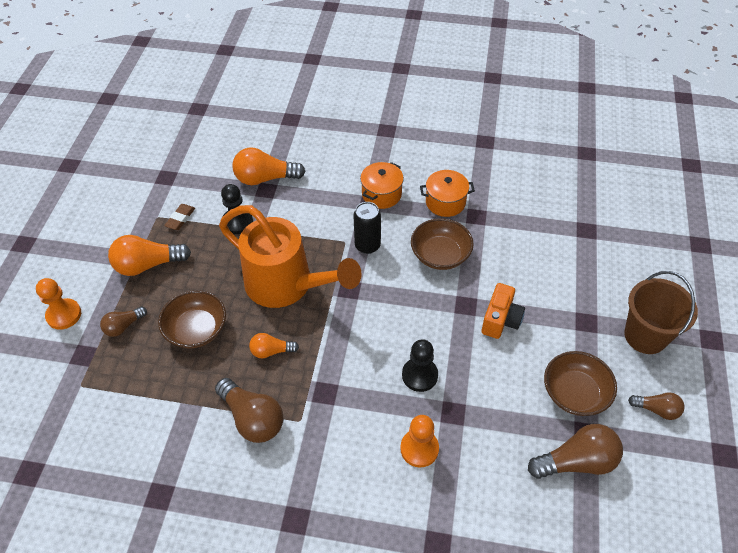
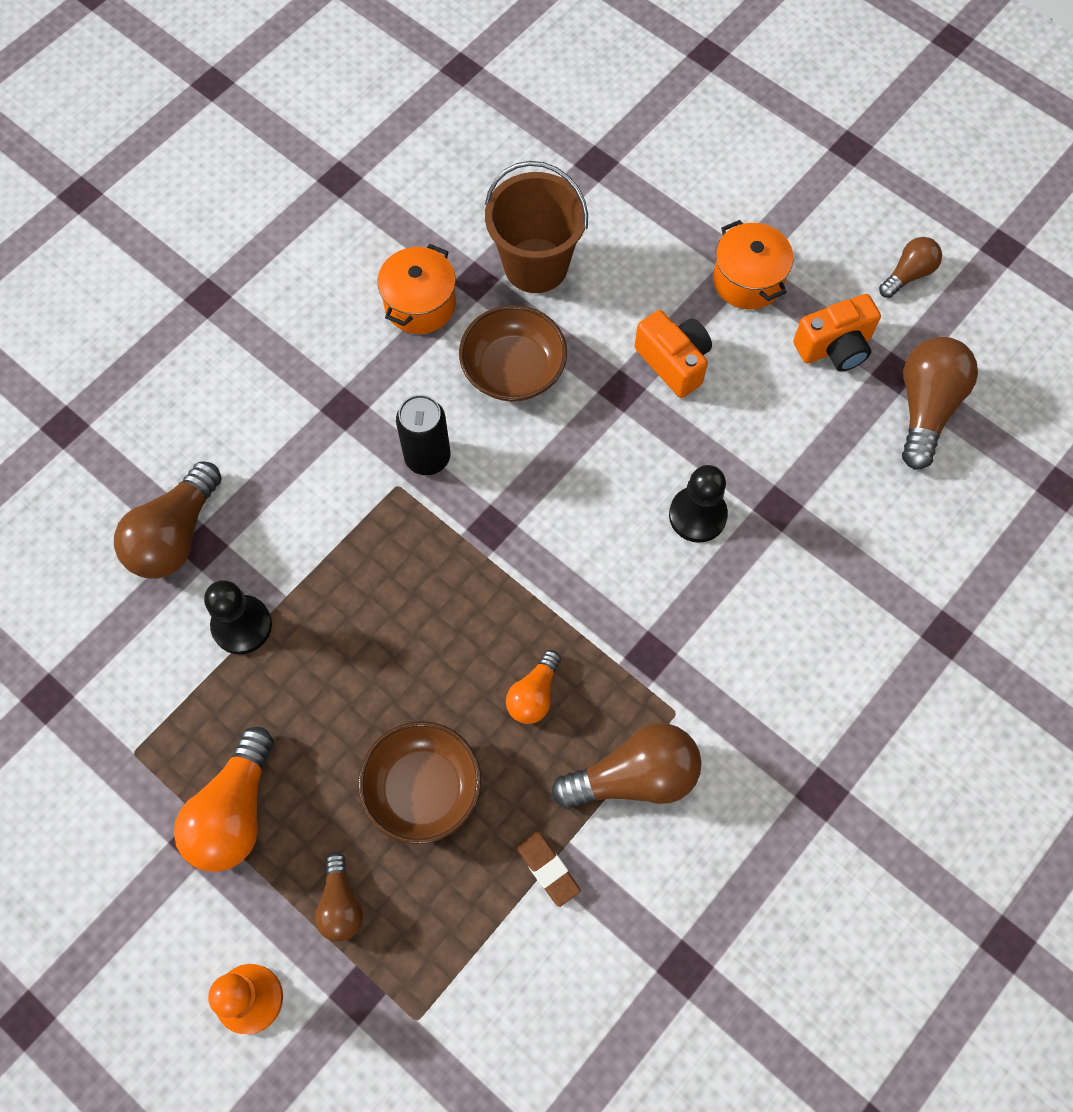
camera: 60 degrees left, 15 degrees up
brown eraser [164,204,195,230] -> brown eraser moved to [516,831,581,907]
orange watering can [219,205,362,308] -> none
orange light bulb [232,147,306,185] -> brown light bulb [114,461,222,579]
orange pot [360,162,404,209] -> orange pot moved to [713,220,794,310]
orange pawn [400,415,439,468] -> none
brown bowl [544,351,617,416] -> orange camera [793,294,881,372]
brown bucket [624,271,698,354] -> brown bucket moved to [485,161,588,293]

